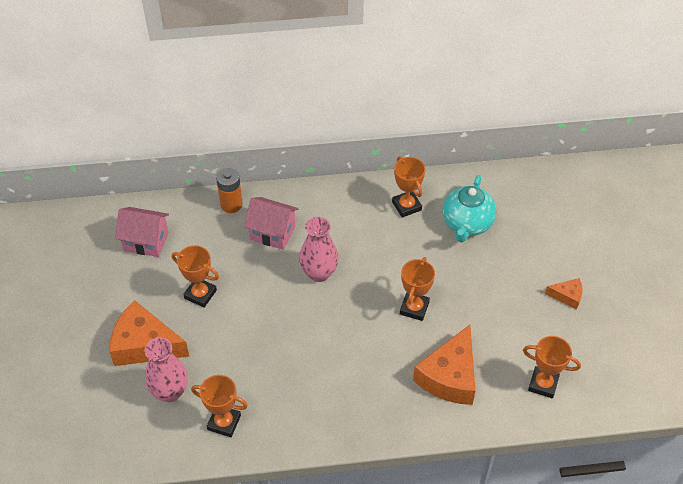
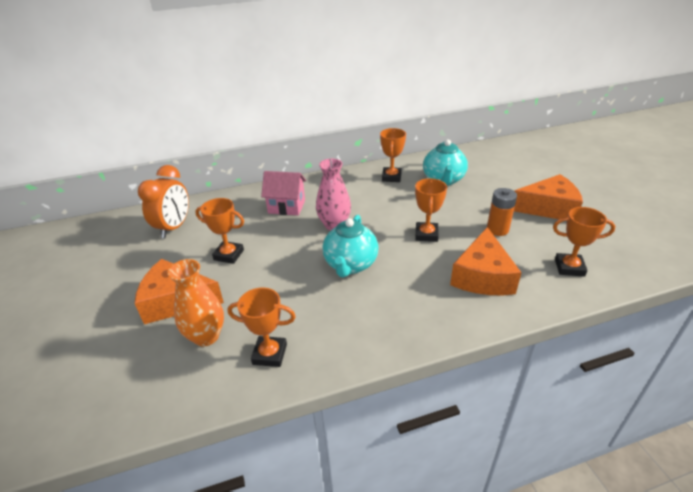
camera: 10 degrees left, 15 degrees down
pink house [115,207,169,257] -> orange clock [138,165,189,238]
pink vase [145,337,188,402] -> orange vase [167,259,224,347]
orange battery [216,168,243,213] -> orange battery moved to [487,188,517,236]
orange trophy [392,156,426,217] -> orange trophy turned 45 degrees clockwise [380,128,406,182]
orange cheese [545,278,582,310] -> orange cheese [514,174,583,219], size x2.05
none -> turquoise teapot [322,215,379,277]

